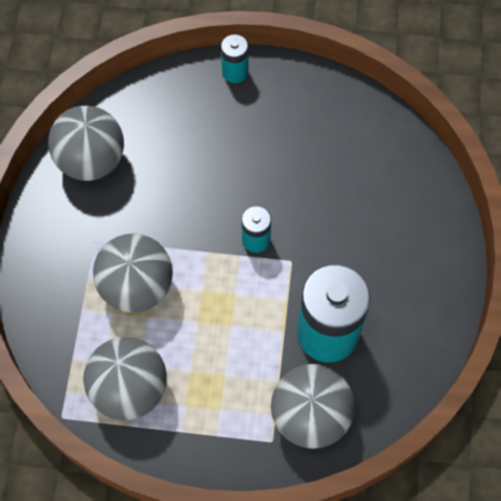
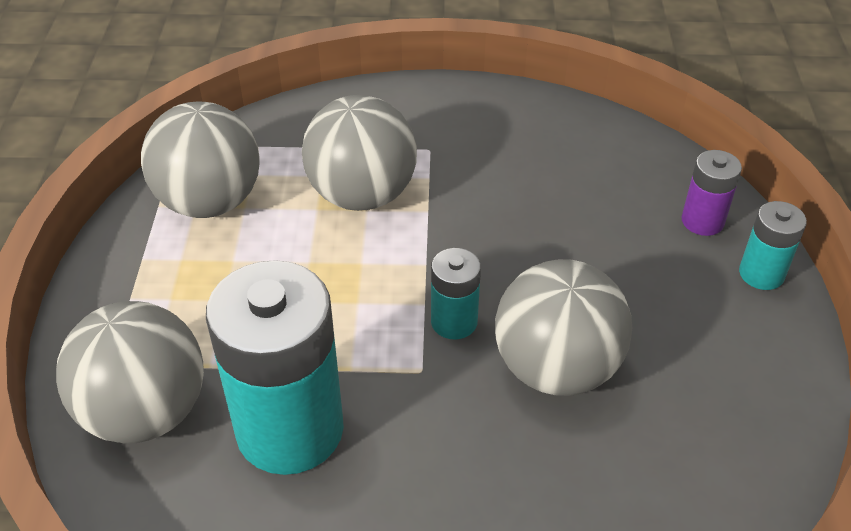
camera: 85 degrees right, 20 degrees down
grey ball [48,106,124,181] -> grey ball moved to [495,259,632,396]
none -> purple battery [682,150,742,236]

